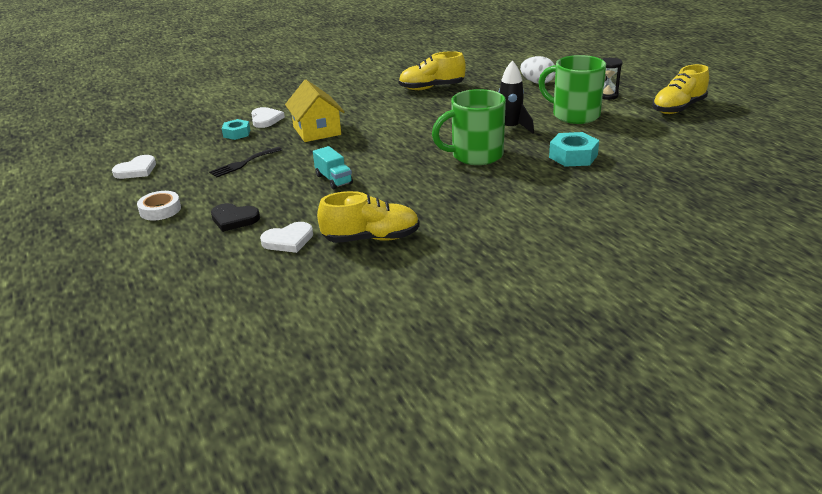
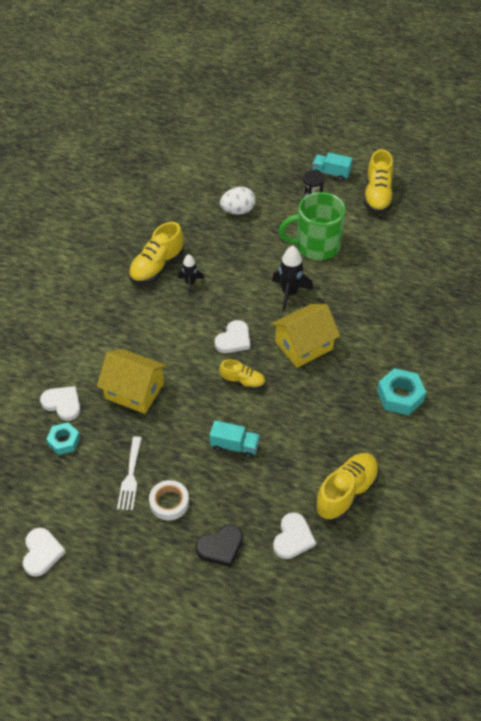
camera: 45 degrees left, 20 degrees up
white tape [137,191,181,220] -> white tape moved to [149,480,189,520]
black fork [209,147,282,177] -> white fork [117,436,142,510]
green mug [432,89,506,165] -> yellow house [271,304,340,368]
turquoise nut [549,132,599,167] -> turquoise nut moved to [377,368,426,415]
none -> black rocket [178,254,204,295]
none -> white heart [215,320,250,353]
none -> yellow shoe [219,359,265,390]
none -> turquoise truck [312,153,353,181]

